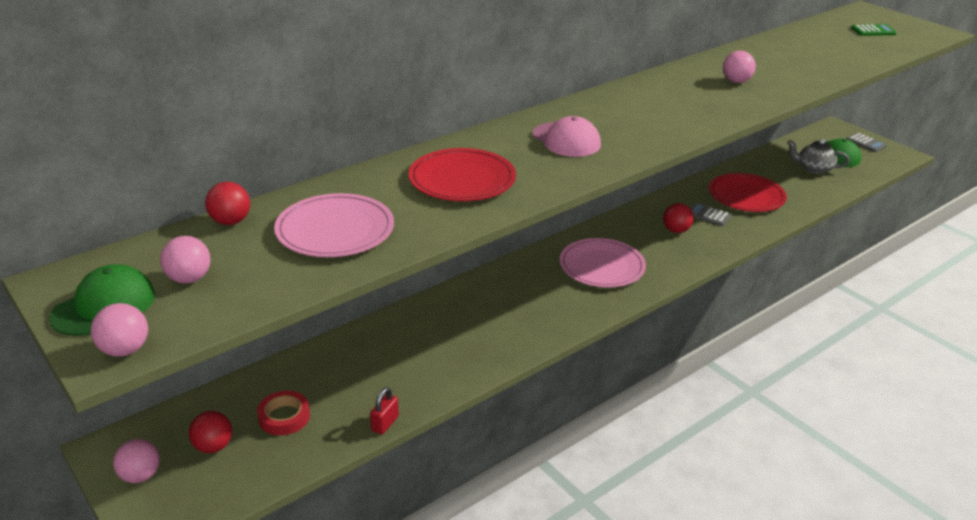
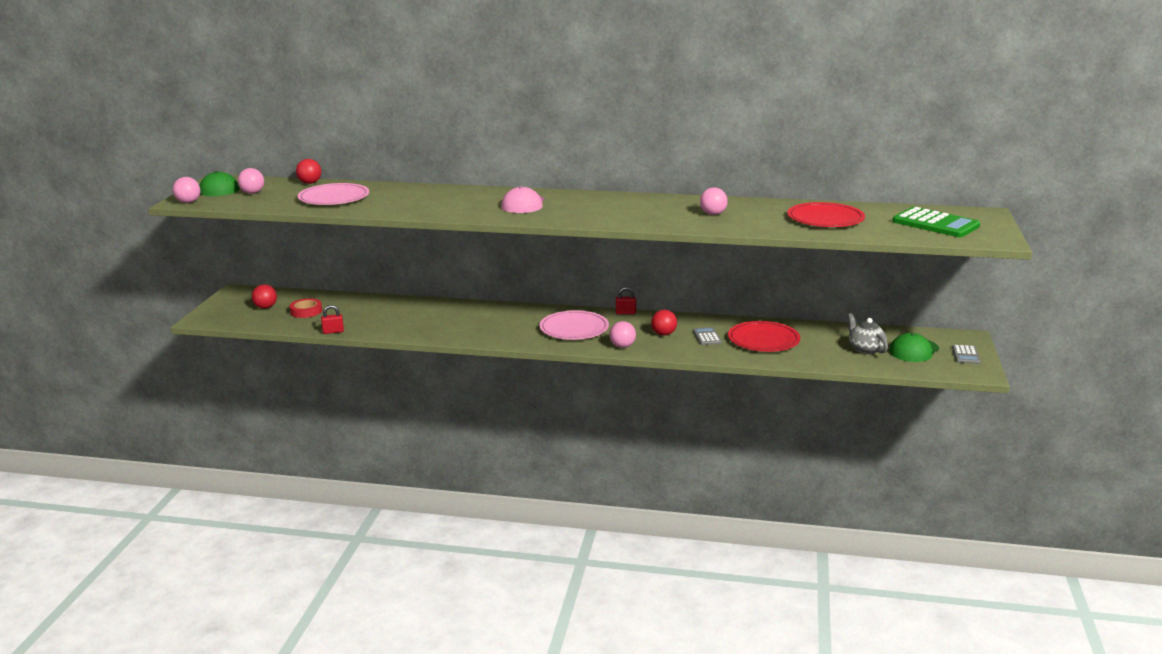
camera: 50 degrees right, 10 degrees down
pink ball [113,439,160,483] -> pink ball moved to [609,321,636,348]
red plate [408,148,516,201] -> red plate moved to [787,202,865,227]
green calculator [852,24,897,36] -> green calculator [892,207,980,237], size x1.91
none -> red padlock [616,287,636,314]

